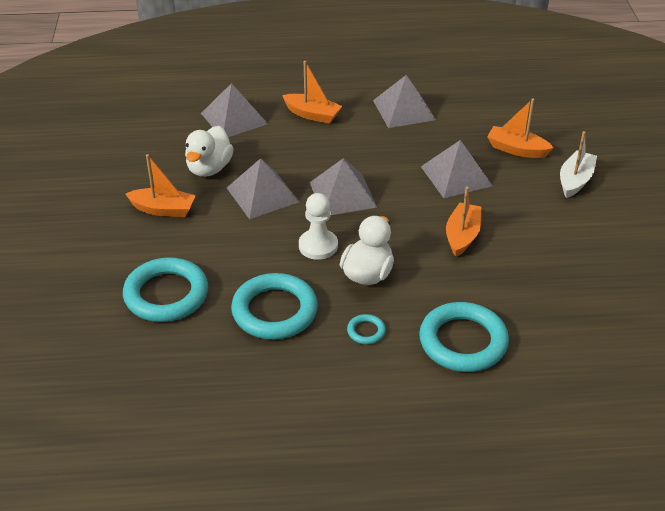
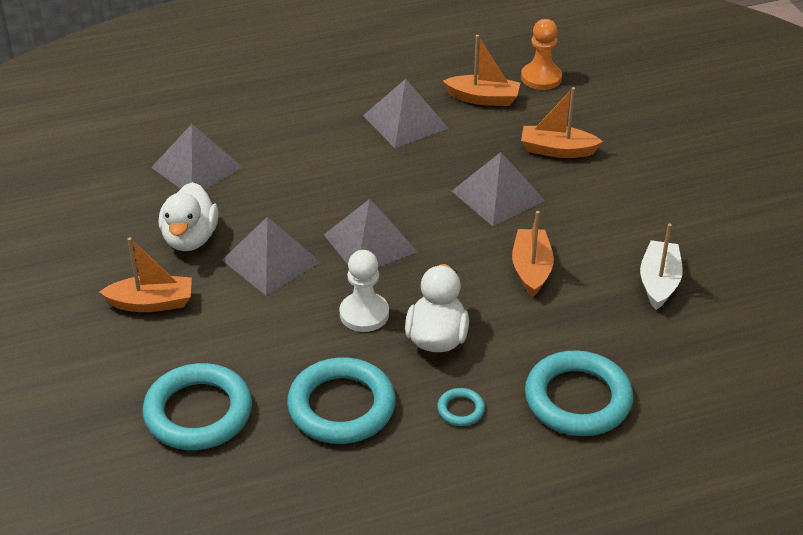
camera: 15 degrees left, 0 degrees up
orange boat [282,61,342,124] -> orange boat moved to [443,35,520,106]
white boat [560,131,597,198] -> white boat moved to [640,223,683,310]
none -> orange pawn [521,19,562,90]

